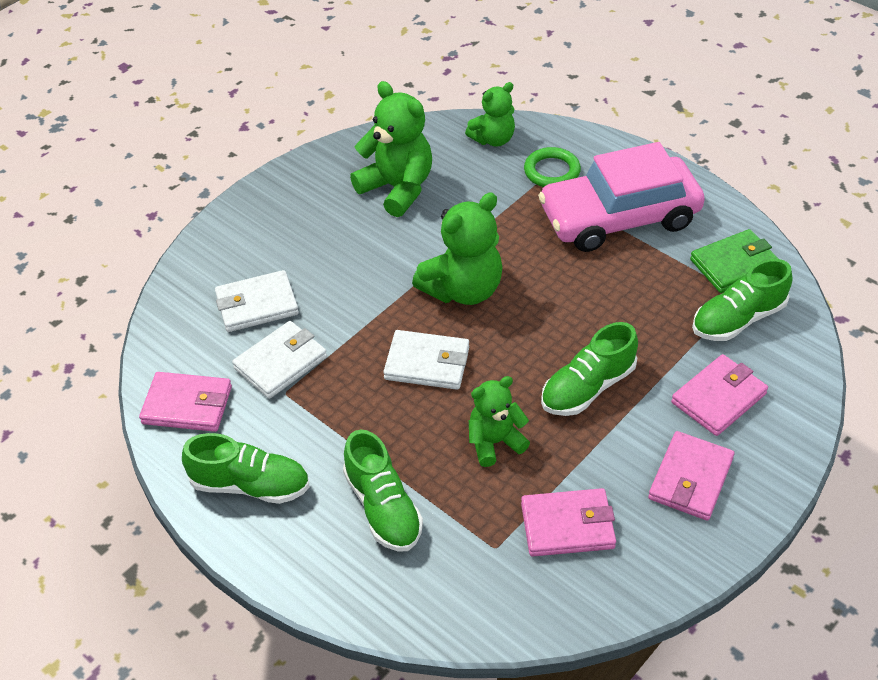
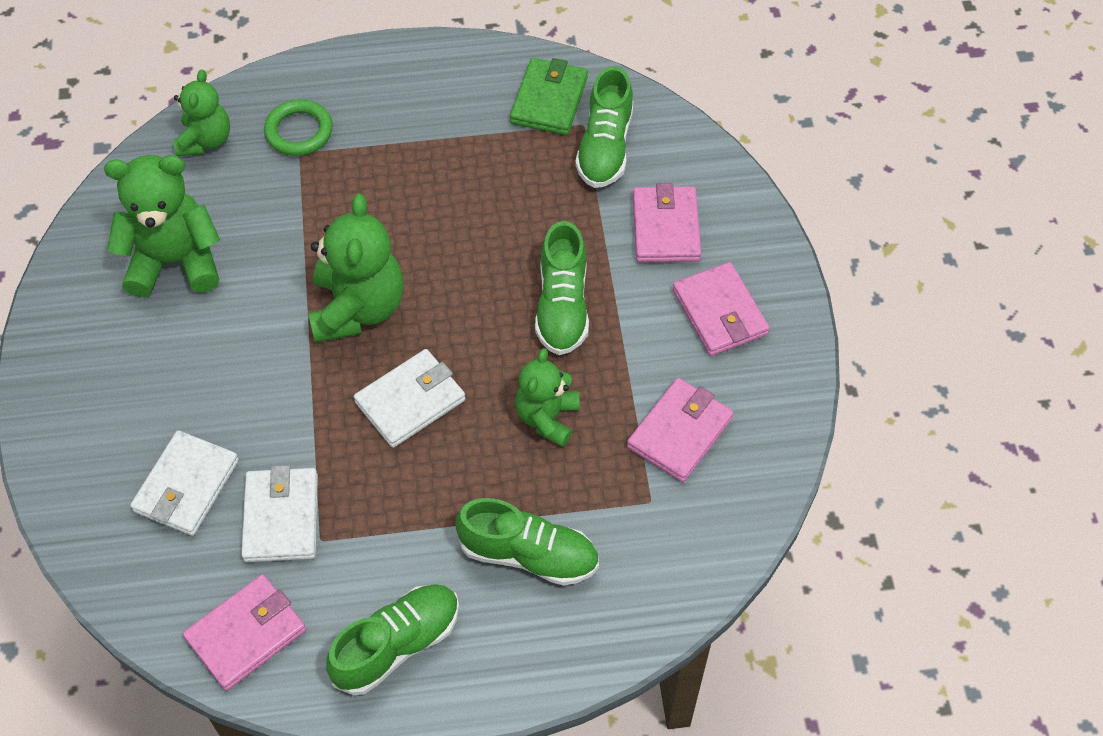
camera: 50 degrees left, 10 degrees up
pink car [538,142,705,252] -> none

